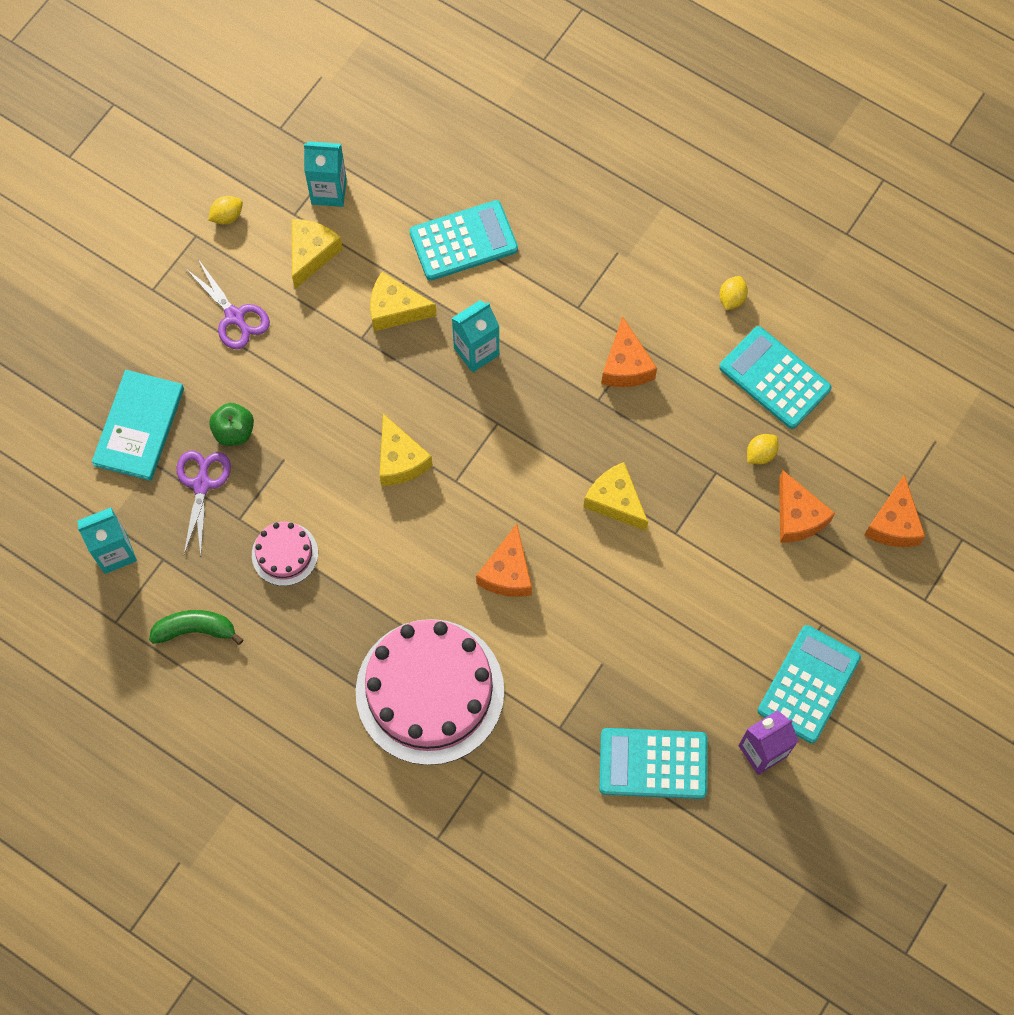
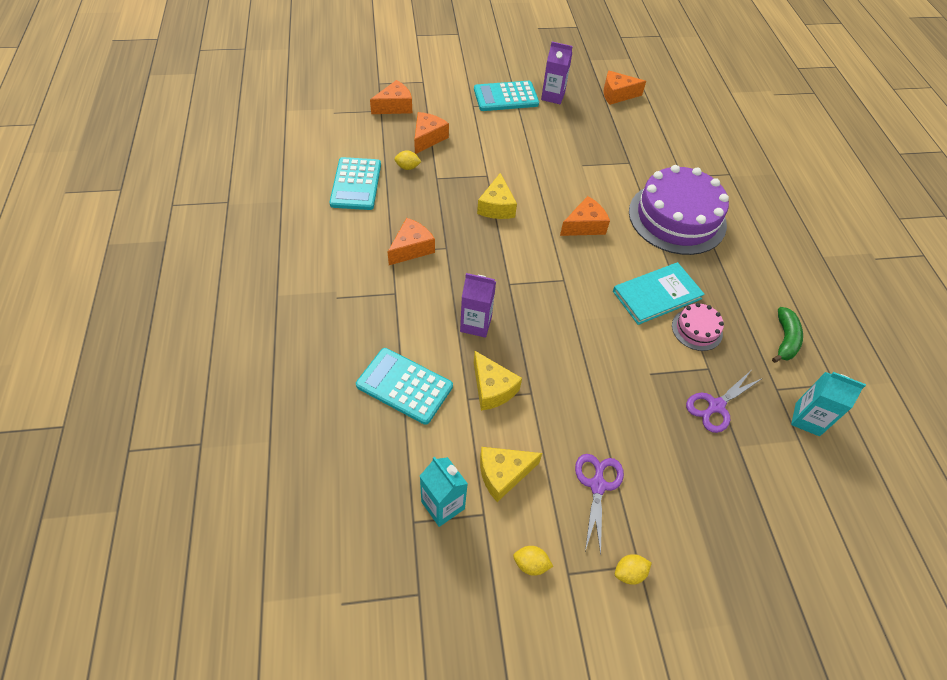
camera: 135 degrees left, 15 degrees down
turquoise book [92,370,184,481] -> turquoise book moved to [613,262,705,325]
green banana [149,610,243,645] -> green banana turned 120 degrees counterclockwise [772,307,803,363]
green apple [209,403,254,446] -> none
pink cake [356,619,504,765] -> purple cake [629,165,729,255]
yellow cheese [380,414,433,486] -> none
turquoise carton [452,300,499,372] -> purple carton [460,273,496,338]
turquoise calculator [599,728,707,799] -> none
yellow lemon [719,276,748,310] -> yellow lemon moved to [615,554,652,585]
none -> orange cheese [604,71,646,105]

